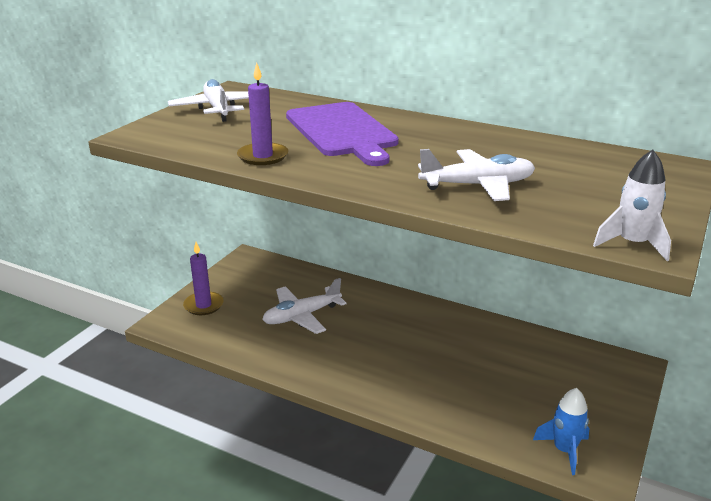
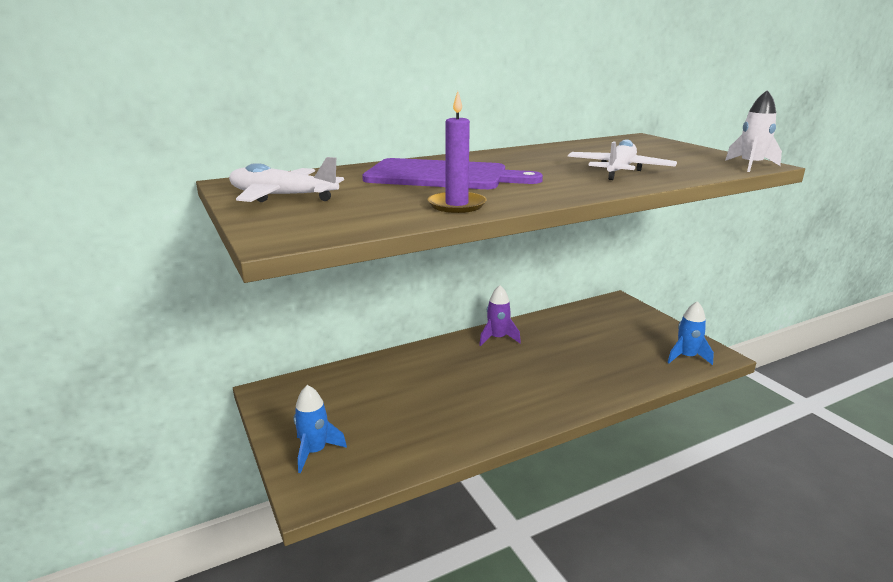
camera: 55 degrees left, 5 degrees down
purple candle [183,242,224,315] -> blue rocket [294,385,347,473]
white plane [262,278,346,334] -> none
none -> purple rocket [479,285,521,346]

